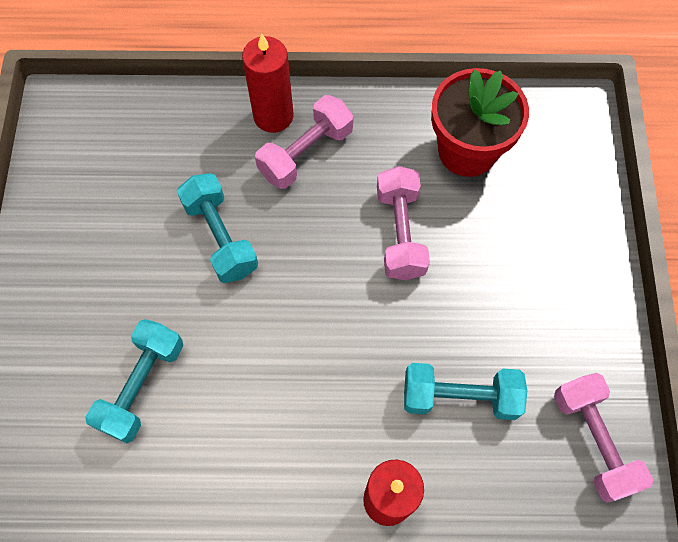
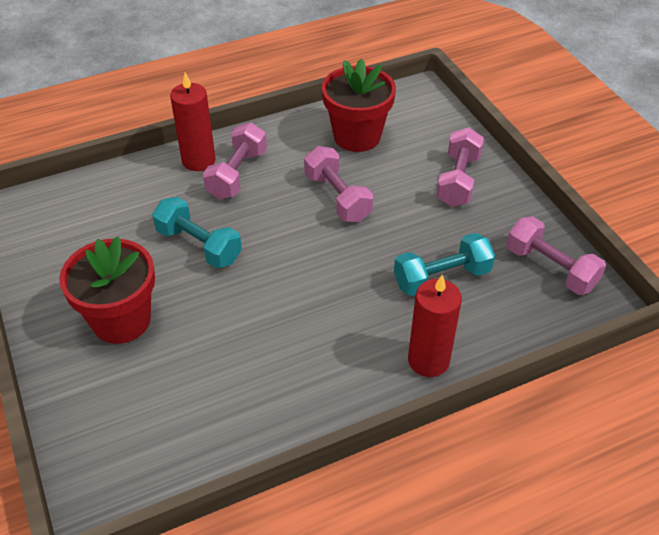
camera: 25 degrees left, 20 degrees down
turquoise dumbbell [85,319,183,443] -> none
none -> red flower pot [59,236,155,344]
none -> pink dumbbell [436,128,484,207]

